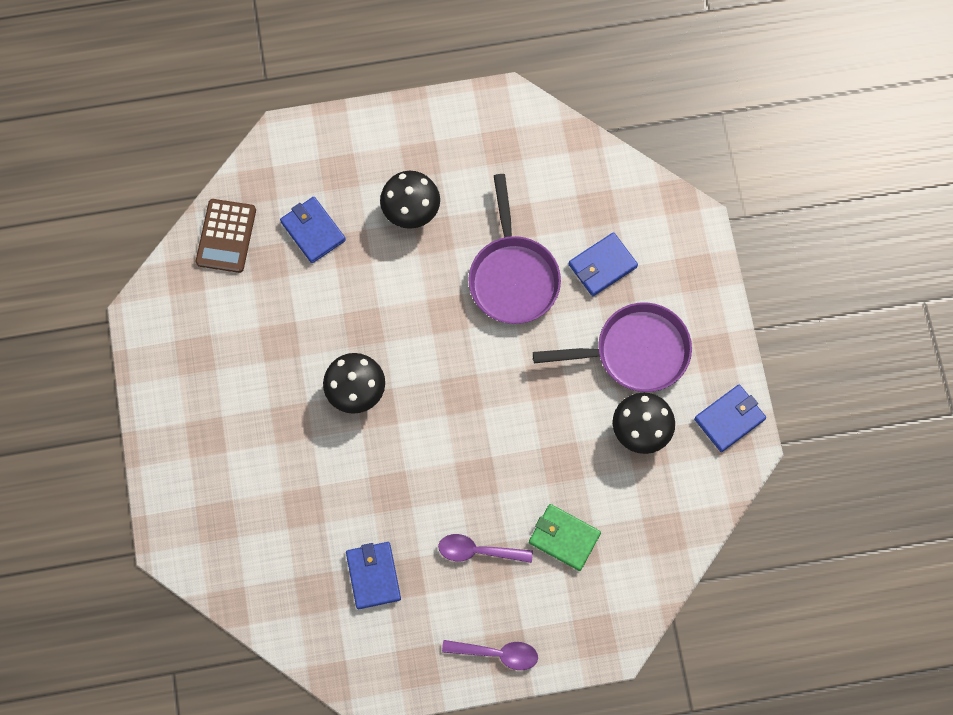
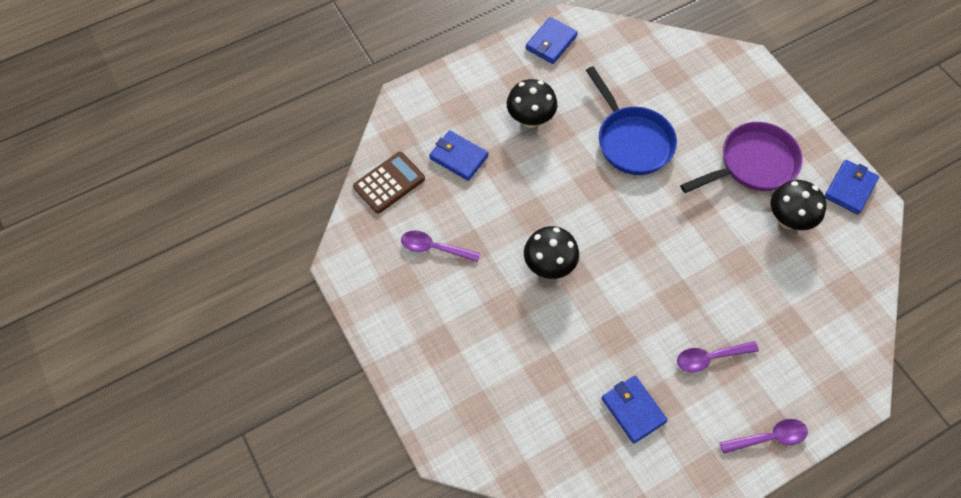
camera: 20 degrees left, 10 degrees down
brown calculator [196,199,256,273] -> brown calculator turned 120 degrees counterclockwise [353,152,425,213]
purple pan [469,174,561,324] -> blue pan [586,66,677,175]
green wallet [529,504,601,571] -> none
blue wallet [569,232,638,296] -> blue wallet moved to [526,17,578,64]
none -> purple spoon [401,231,480,262]

